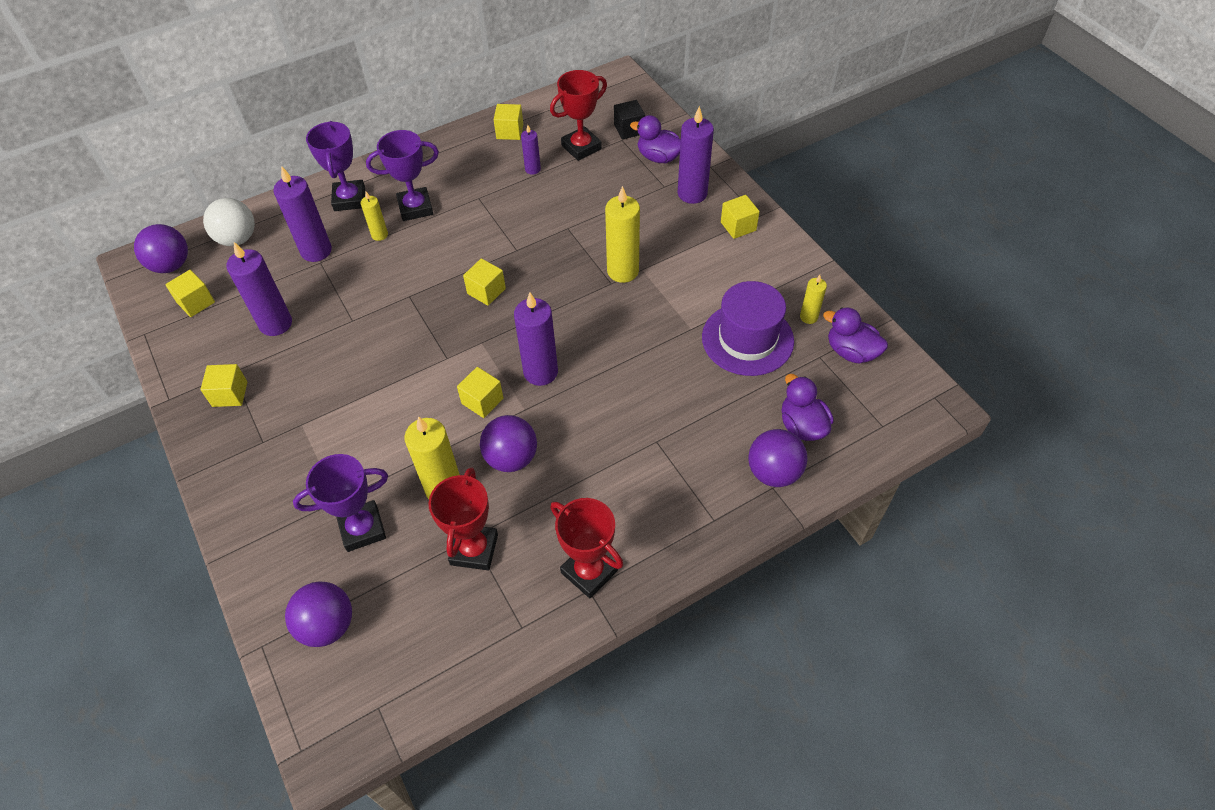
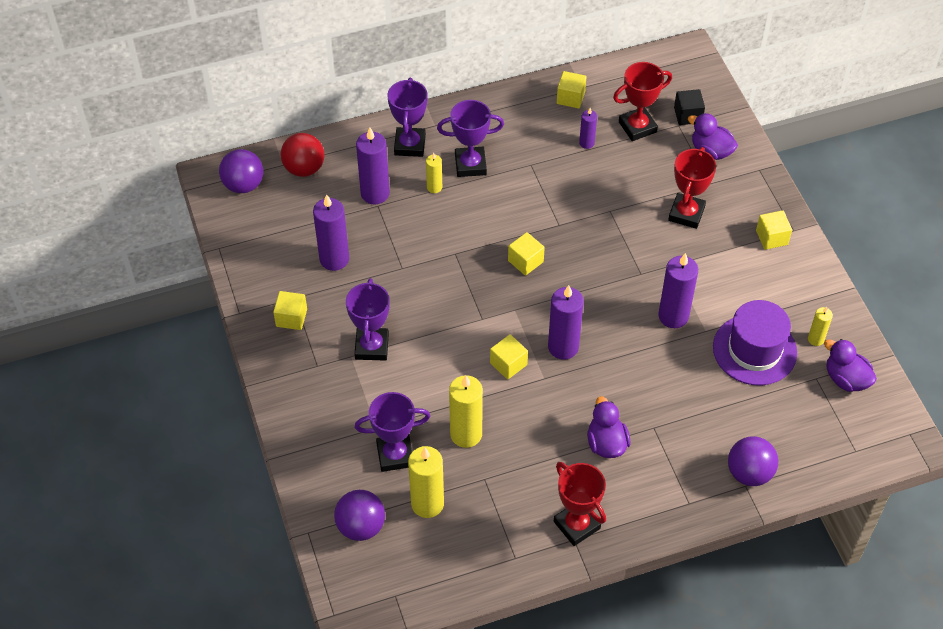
camera: 10 degrees right, 0 degrees up
yellow cube [165,270,215,317] -> none
white ball [203,198,255,246] -> red ball [281,133,324,177]
red trophy [428,467,498,570] -> red trophy moved to [668,147,716,229]
purple ball [480,415,537,472] -> none
yellow candle [605,186,640,283] -> yellow candle moved to [408,446,444,518]
purple candle [678,106,714,204] -> purple candle moved to [658,253,698,328]
purple duck [782,374,834,441] -> purple duck moved to [587,396,630,458]
none -> purple trophy [346,278,390,361]

